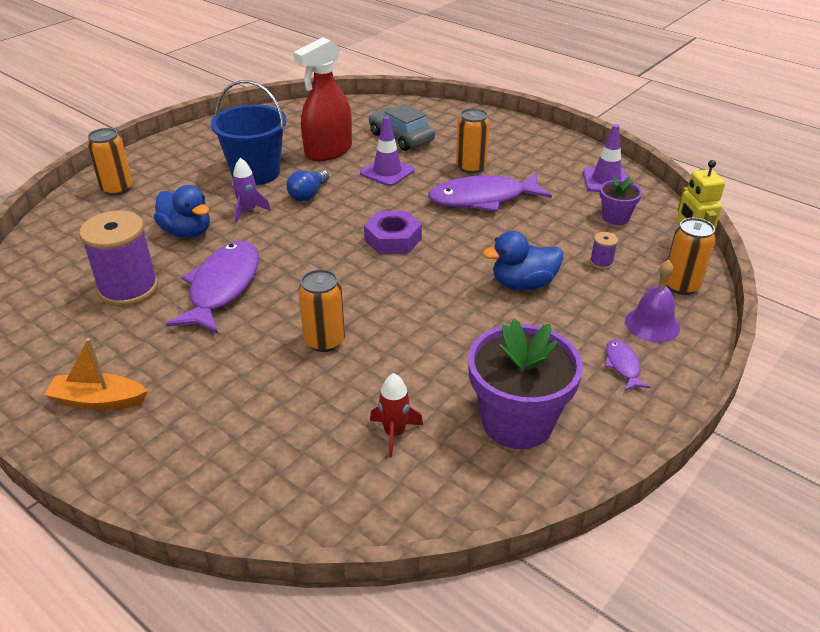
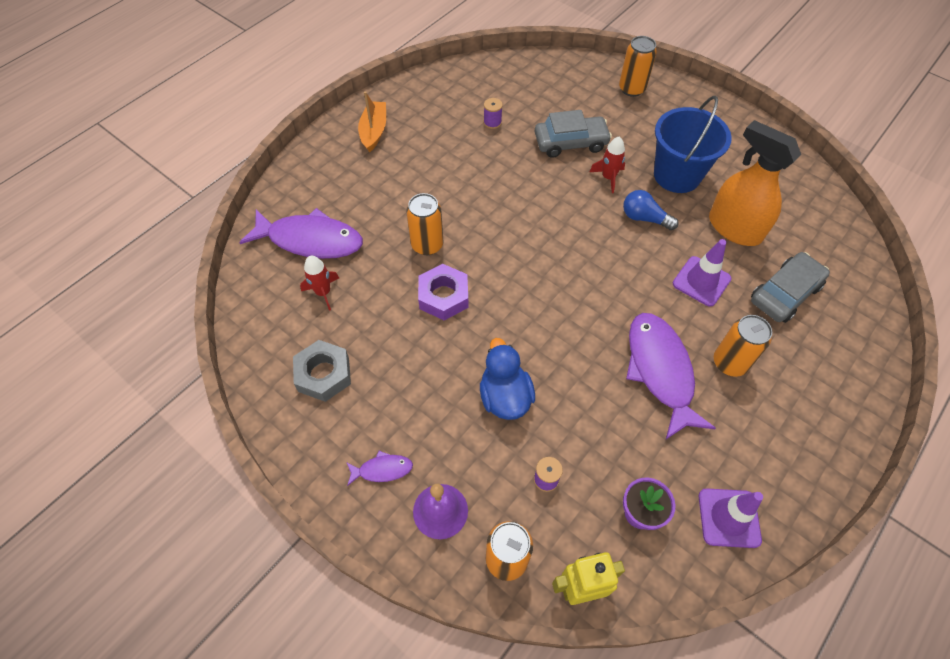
camera: 90 degrees right, 20 degrees up
purple spool [79,210,158,306] -> purple spool [484,98,503,129], size x0.42
blue duck [154,185,210,238] -> grey car [535,110,612,158]
purple fish [166,241,259,334] -> purple fish moved to [239,208,363,259]
purple rocket [232,158,271,223] -> red rocket [590,137,625,193]
red spray bottle [293,37,352,161] -> orange spray bottle [709,120,801,246]
purple nut [364,211,422,254] -> purple nut moved to [418,264,469,320]
purple flower pot [468,319,583,449] -> grey nut [293,340,351,402]

